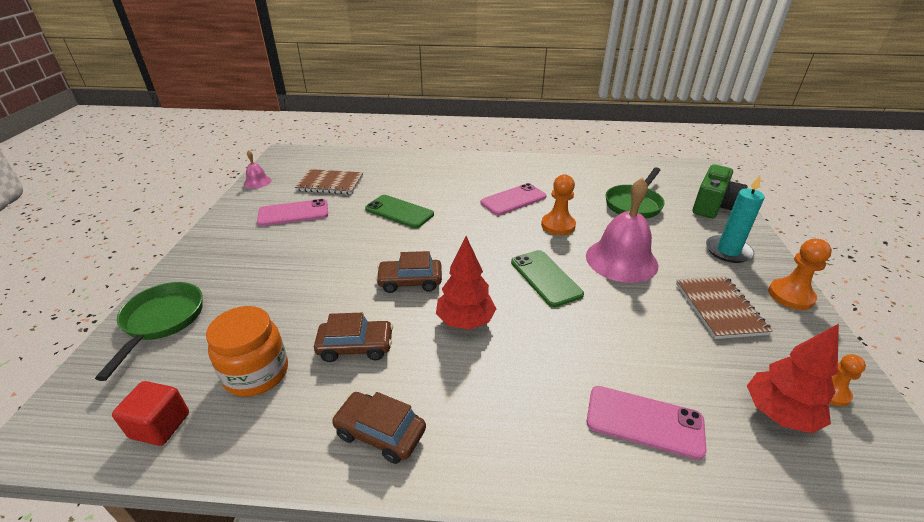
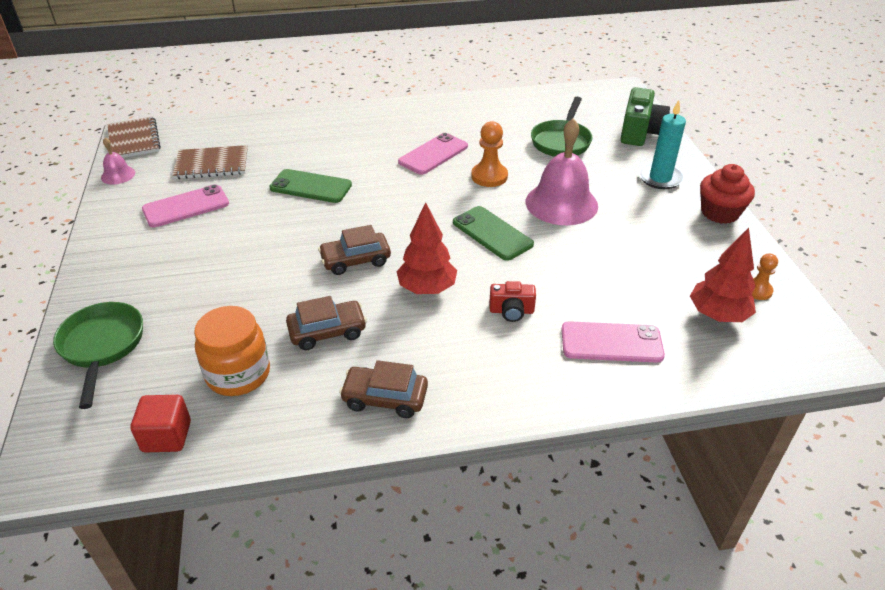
camera: 15 degrees left, 5 degrees up
brown notebook [676,276,773,339] -> brown notebook moved to [108,116,161,158]
orange pawn [768,239,832,310] -> red cupcake [700,164,755,224]
none -> red camera [489,281,536,322]

